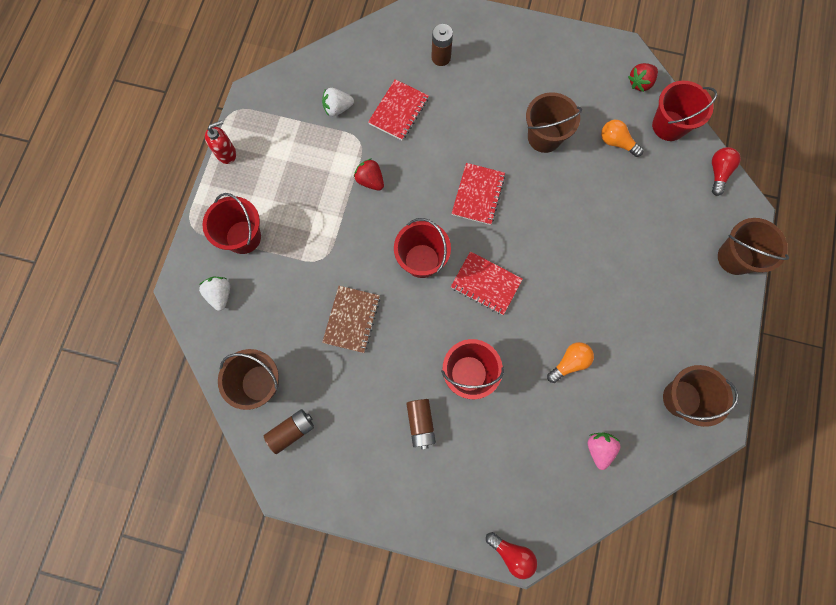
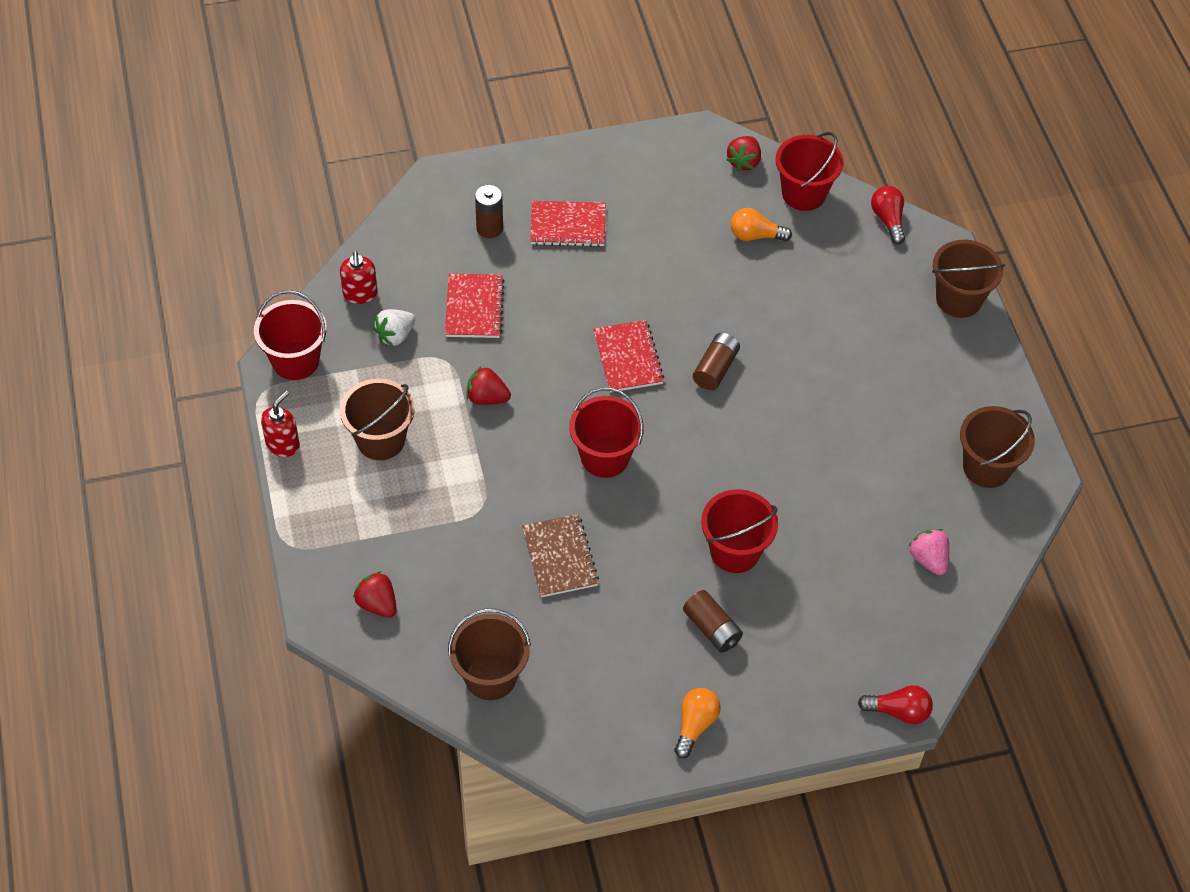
camera: 30 degrees left, 20 degrees down
white strawberry [199,277,230,311] -> red strawberry [353,571,397,618]
red bucket [202,193,261,254] -> red bucket moved to [254,290,327,380]
brown battery [264,409,314,454] -> brown battery moved to [693,333,740,390]
red notebook [451,251,523,315] -> red notebook moved to [530,201,605,247]
brown bucket [526,92,582,153] -> brown bucket moved to [340,379,415,460]
orange light bulb [547,342,594,383] -> orange light bulb moved to [674,688,721,758]
none -> red soap dispenser [340,251,378,304]

